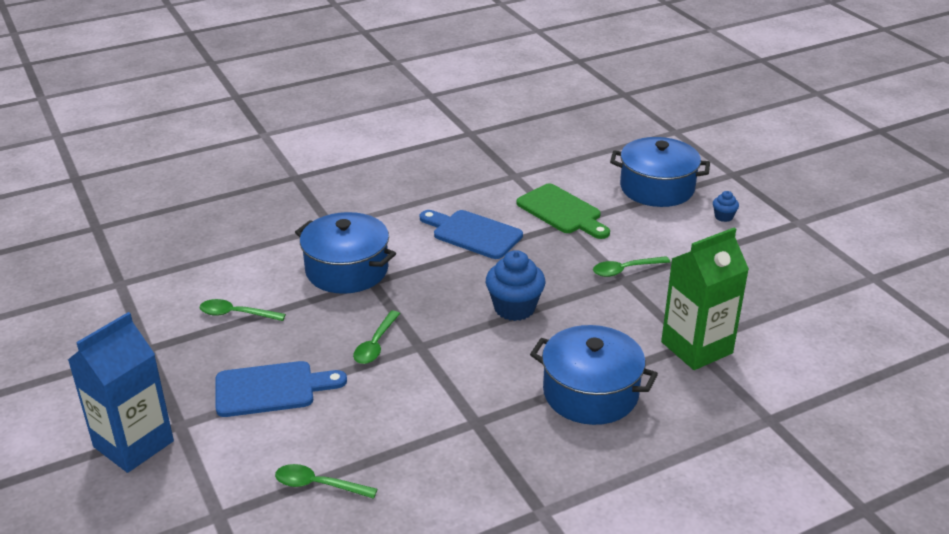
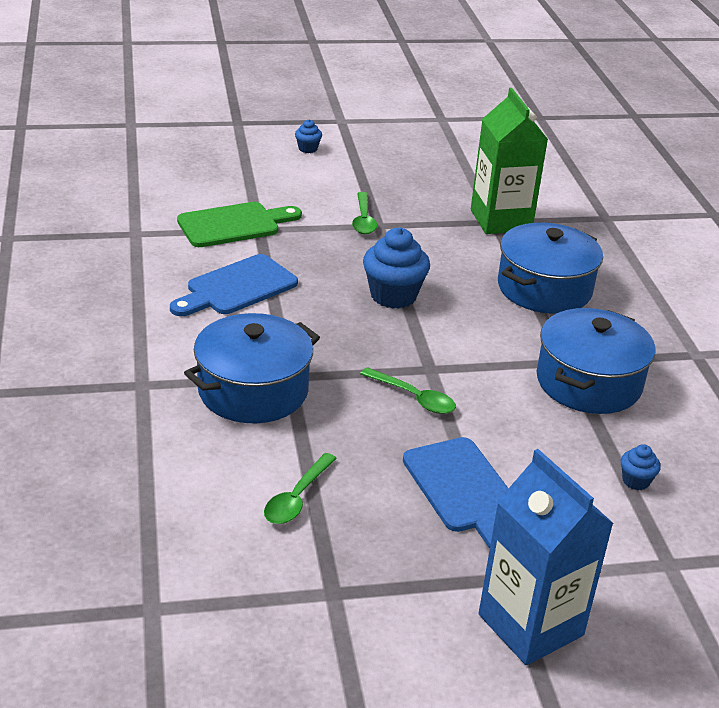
camera: 75 degrees left, 0 degrees up
blue cutting board [216,361,347,417] -> blue cutting board turned 150 degrees clockwise [403,437,508,549]
green spoon [275,464,377,499] -> blue cupcake [621,444,661,490]
blue pot [610,137,710,207] -> blue pot moved to [537,308,656,414]

